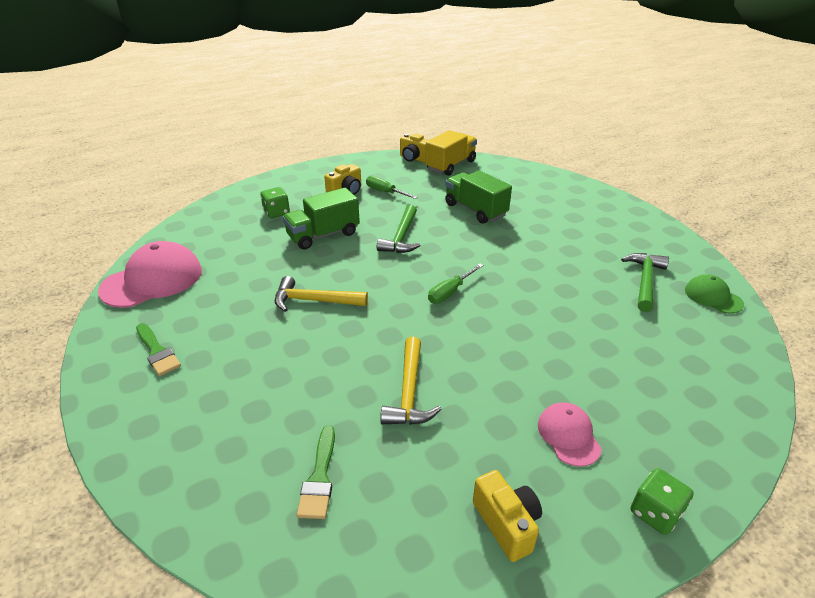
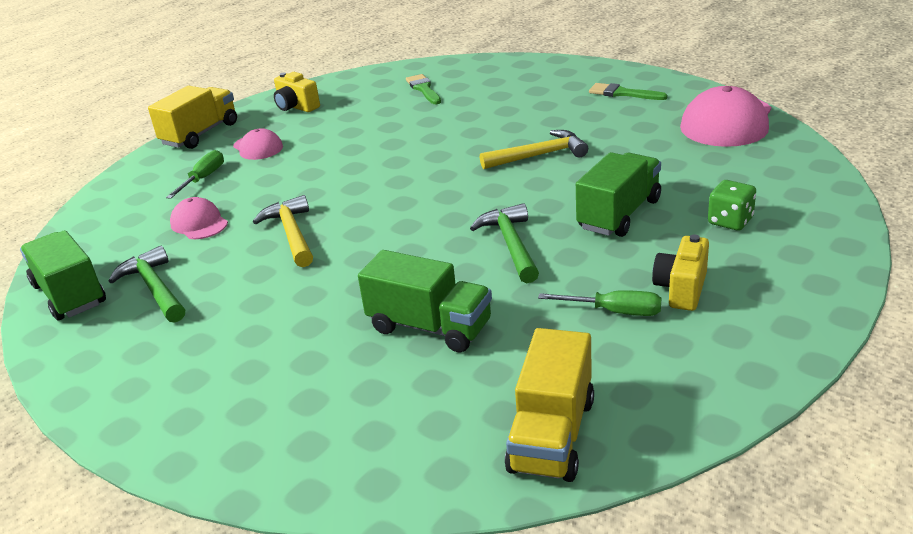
camera: 160 degrees right, 5 degrees down
yellow hammer [380,337,442,425] -> yellow hammer moved to [253,195,313,267]
yellow camera [400,133,429,163] -> none
green screwdriver [428,264,484,304] -> green screwdriver moved to [166,150,224,199]
green hammer [621,253,669,312] -> green hammer turned 150 degrees clockwise [109,246,185,323]
green dice [631,468,693,535] -> yellow truck [148,86,237,149]
green cap [685,274,744,313] -> green truck [20,230,106,320]
none -> pink cap [170,197,228,239]

